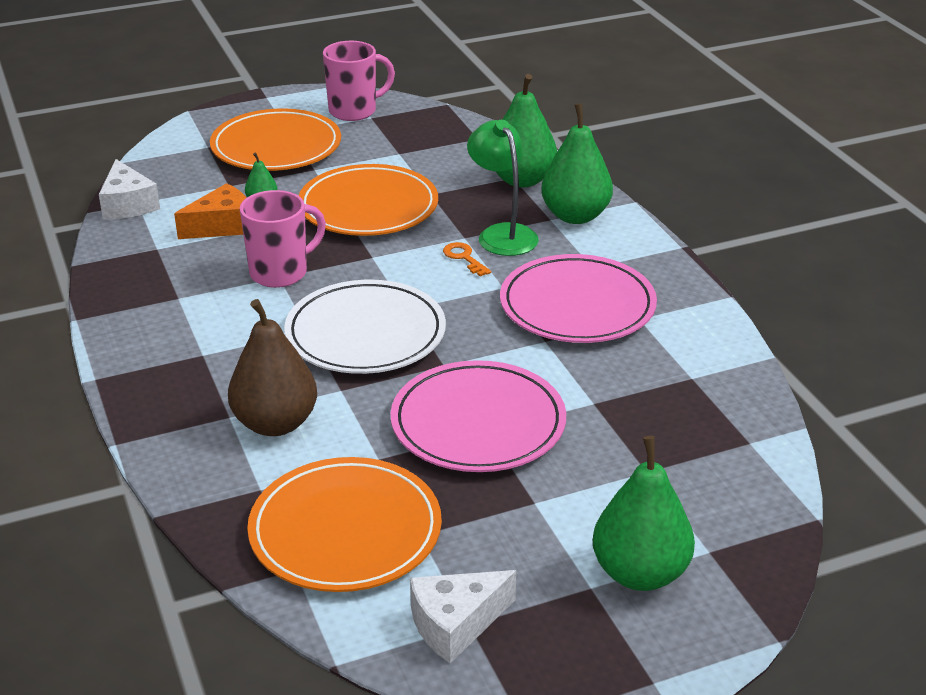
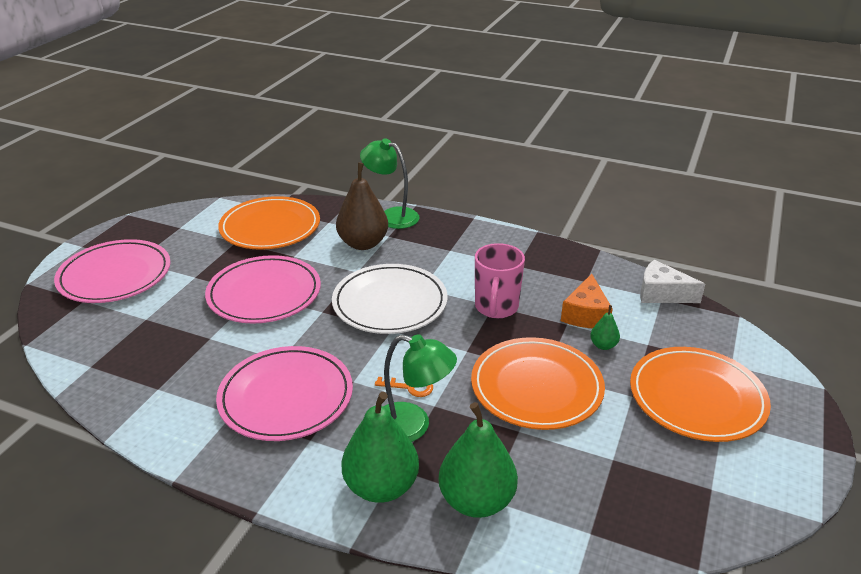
camera: 135 degrees right, 0 degrees up
pink mug [323,41,395,121] -> none
white cheese [410,570,516,663] -> none
green pear [593,436,695,591] -> pink plate [54,239,170,303]
none -> green lamp [360,138,420,229]

